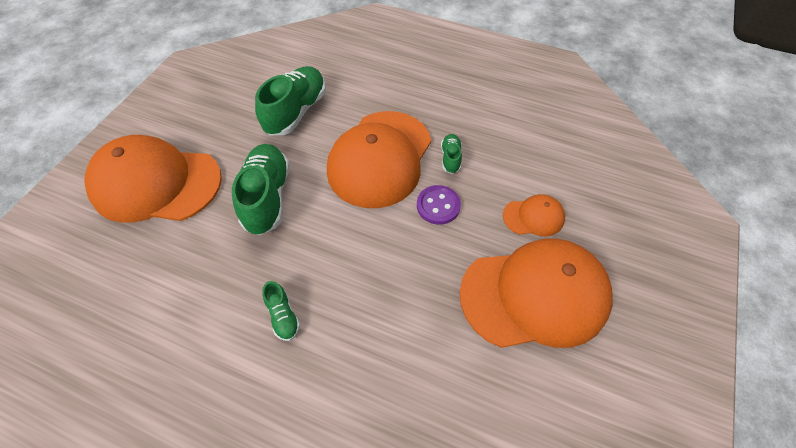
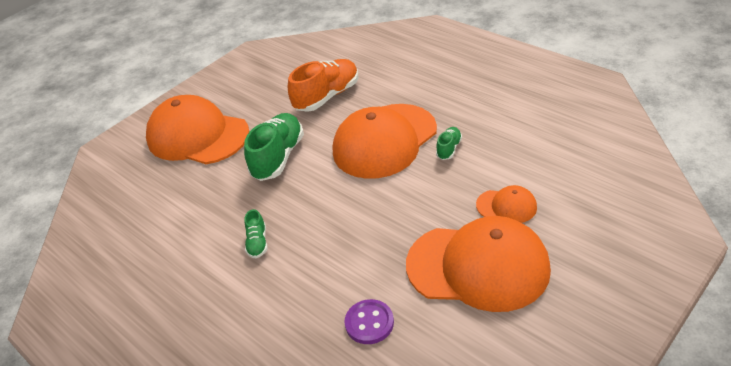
camera: 25 degrees right, 15 degrees down
green shoe [255,66,326,135] -> orange shoe [288,59,358,112]
purple button [417,185,461,225] -> purple button moved to [344,299,394,344]

